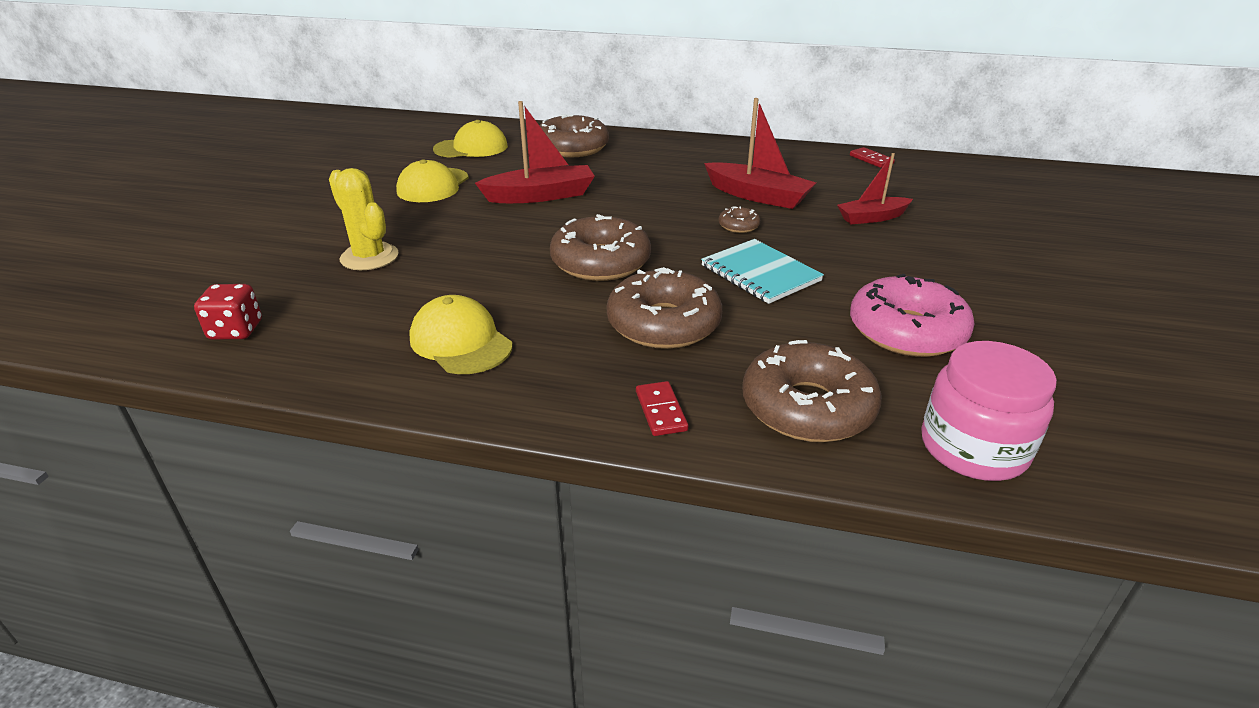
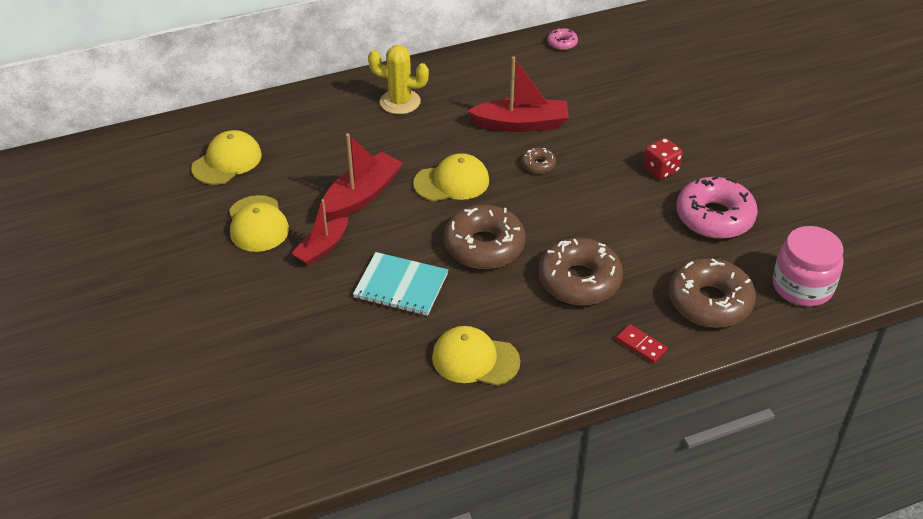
camera: 35 degrees left, 10 degrees up
red dice [194,284,262,340] -> red dice moved to [643,138,683,180]
yellow cactus [329,168,399,270] -> yellow cactus moved to [368,45,429,114]
brown donut [539,114,609,158] -> none
turquoise notebook [701,239,824,304] -> turquoise notebook moved to [353,252,448,316]
red boat [837,153,913,224] -> red boat moved to [291,199,348,265]
red domino [850,147,895,168] -> pink donut [548,28,578,50]
none -> yellow cap [413,153,489,201]

